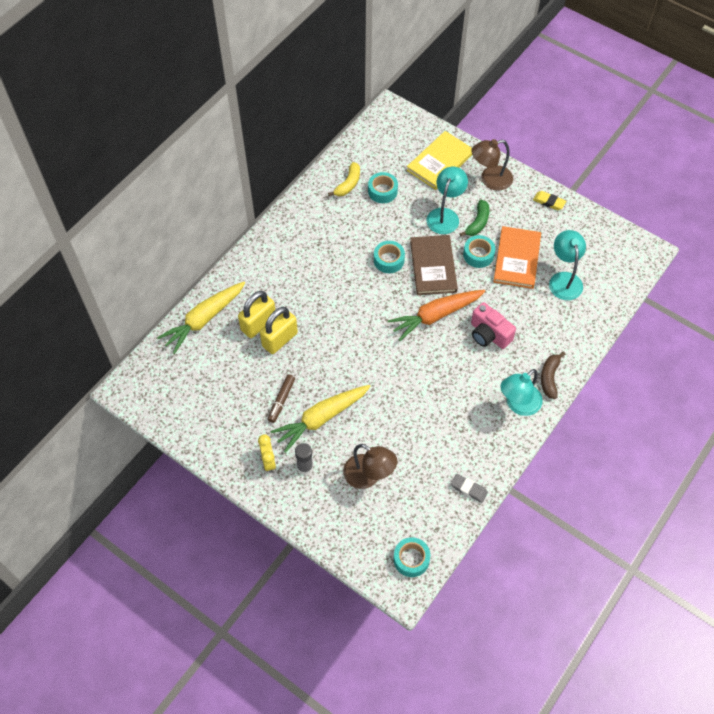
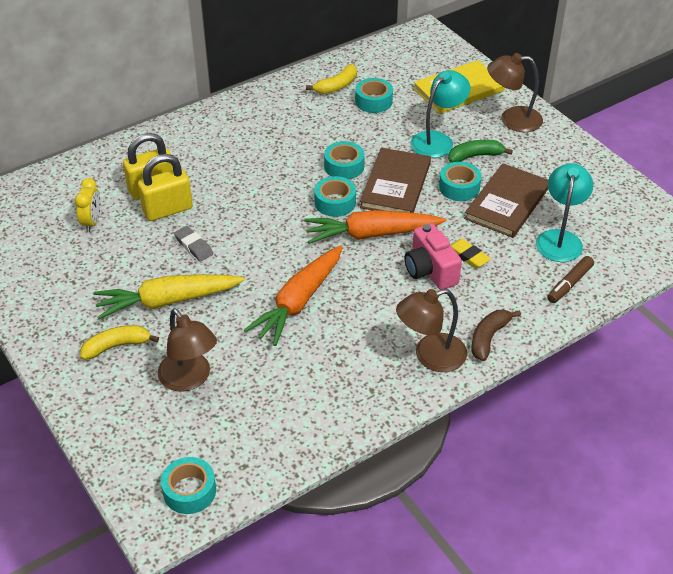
camera: 20 degrees right, 15 degrees down
yellow carrot [157,282,245,354] -> none
yellow clock [258,434,276,473] -> yellow clock moved to [75,178,101,232]
brown marker [268,375,295,423] -> brown marker moved to [547,256,594,303]
grey glue stick [295,443,313,475] -> yellow banana [80,325,159,360]
grey eraser [451,474,488,503] -> grey eraser moved to [174,226,213,262]
green banana [459,200,489,236] -> green banana turned 150 degrees counterclockwise [448,140,513,163]
orange book [493,226,541,289] -> brown book [464,163,548,238]
turquoise lamp [500,369,543,416] -> brown lamp [396,289,467,372]
yellow eraser [533,191,566,210] -> yellow eraser moved to [451,239,491,268]
none -> orange carrot [244,245,342,346]
none -> turquoise tape [314,176,356,217]

